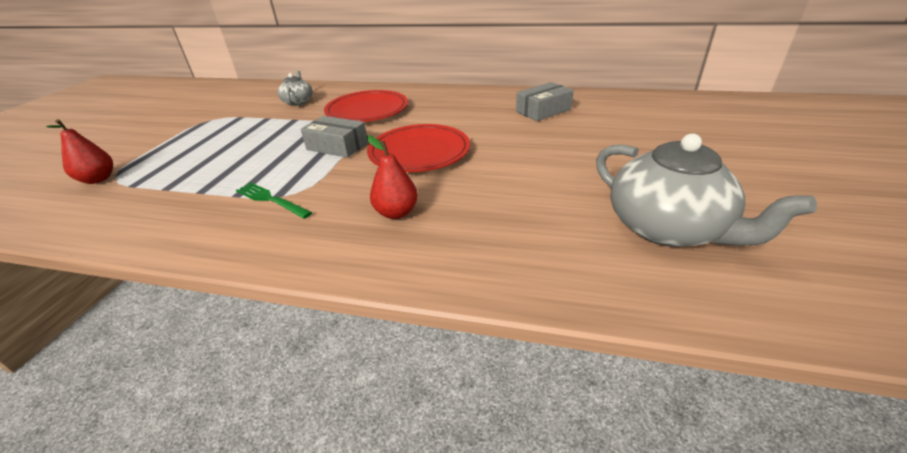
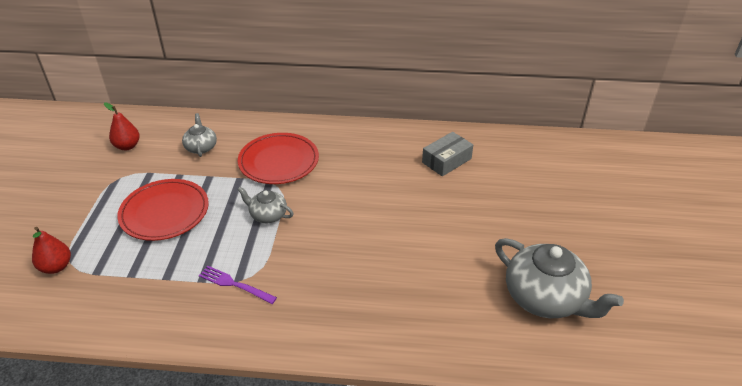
camera: 10 degrees left, 5 degrees up
green fork [236,183,312,219] -> purple fork [199,266,277,304]
grey box [301,116,368,158] -> grey teapot [237,187,294,223]
red pear [366,135,418,219] -> red pear moved to [104,102,140,150]
red plate [367,124,470,172] -> red plate moved to [117,179,209,241]

